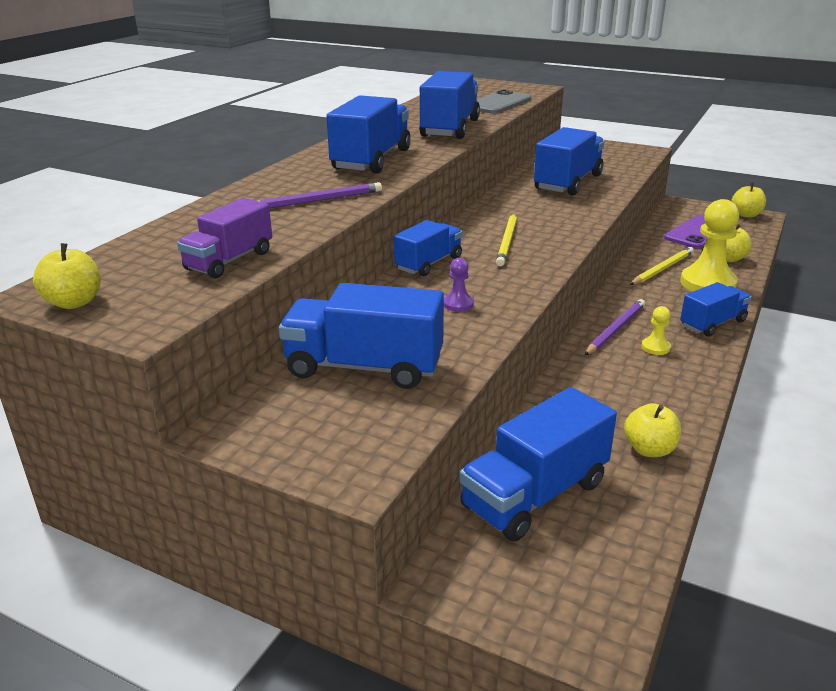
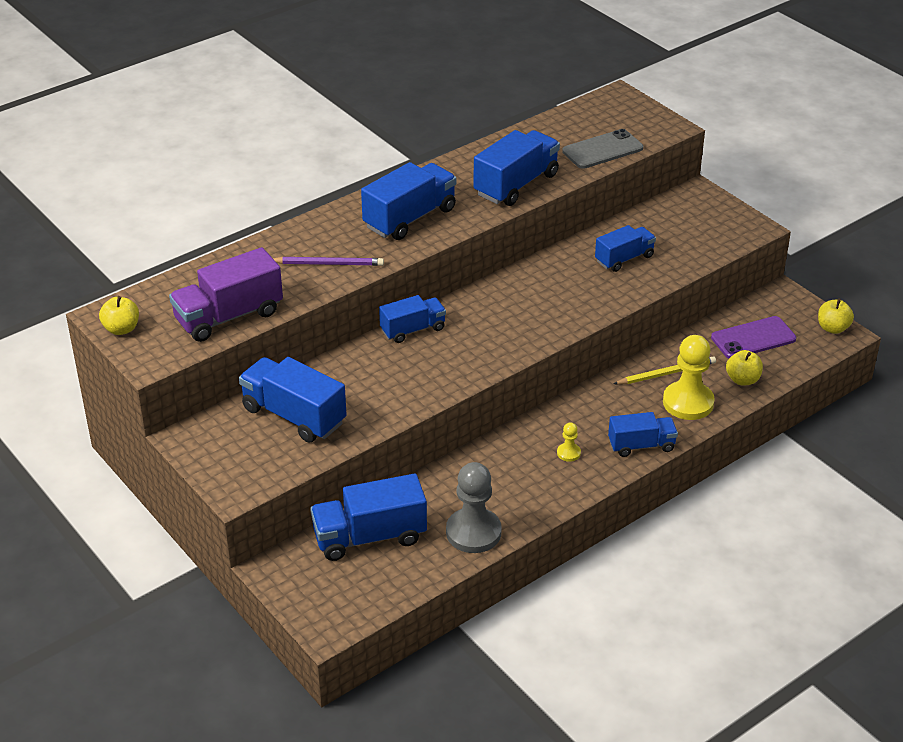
camera: 25 degrees right, 10 degrees up
purple truck [177,198,272,279] -> purple truck [169,247,283,342], size x1.59
purple pawn [444,258,474,312] -> none
yellow pencil [496,213,517,266] -> none
blue truck [534,127,605,195] -> blue truck [595,225,656,272], size x0.63
purple pencil [584,299,645,356] -> none
yellow apple [624,403,681,457] -> grey pawn [446,462,502,553]

